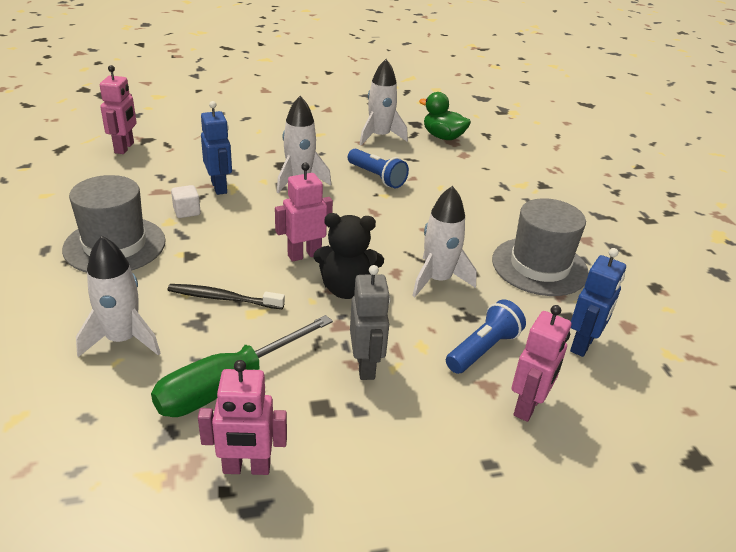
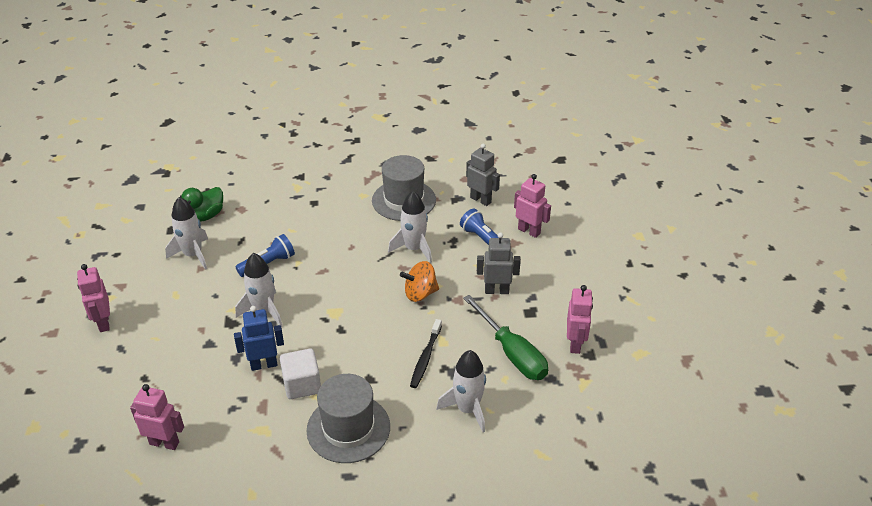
camera: 80 degrees left, 5 degrees up
white cube [171,185,201,218] -> white cube [280,349,321,399], size x1.65
pink robot [275,163,333,262] -> pink robot moved to [77,264,110,332]
black teddy bear [313,213,384,299] -> orange spinning top [400,261,439,302]
blue robot [570,248,626,357] -> grey robot [466,143,500,206]

